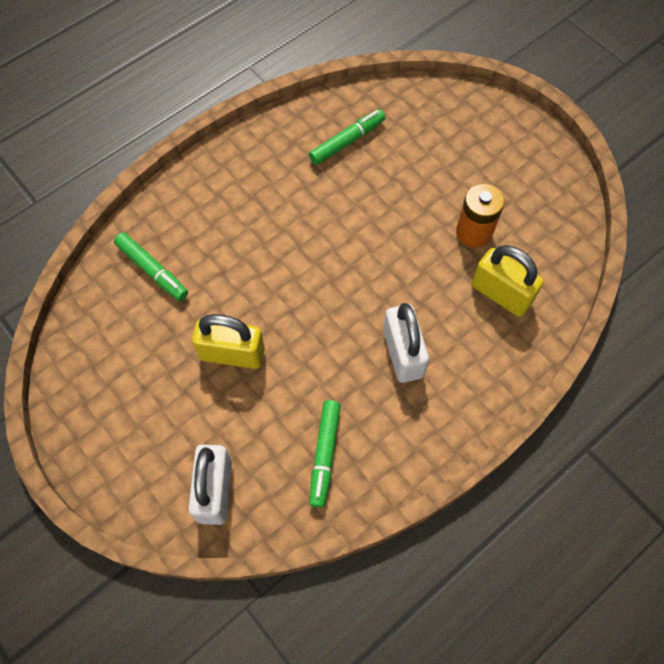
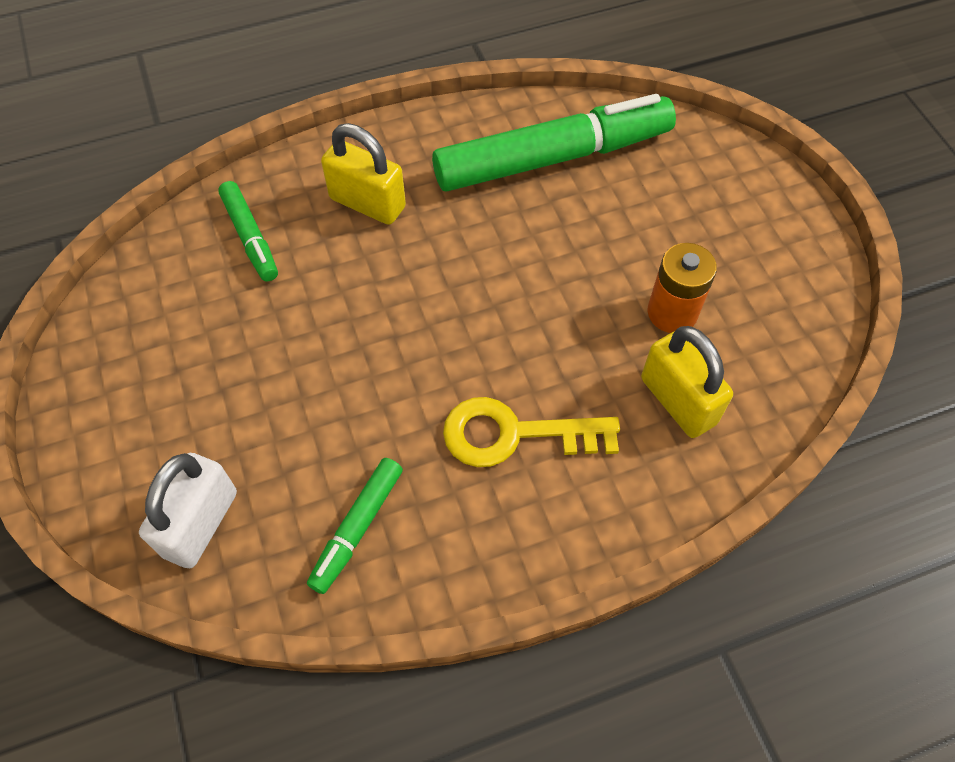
camera: 20 degrees right, 5 degrees down
yellow padlock [192,314,265,369] -> yellow padlock moved to [321,123,406,225]
green marker [309,109,385,165] -> green marker [432,94,676,192], size x2.09
white padlock [383,303,429,383] -> yellow key [443,397,620,467]

